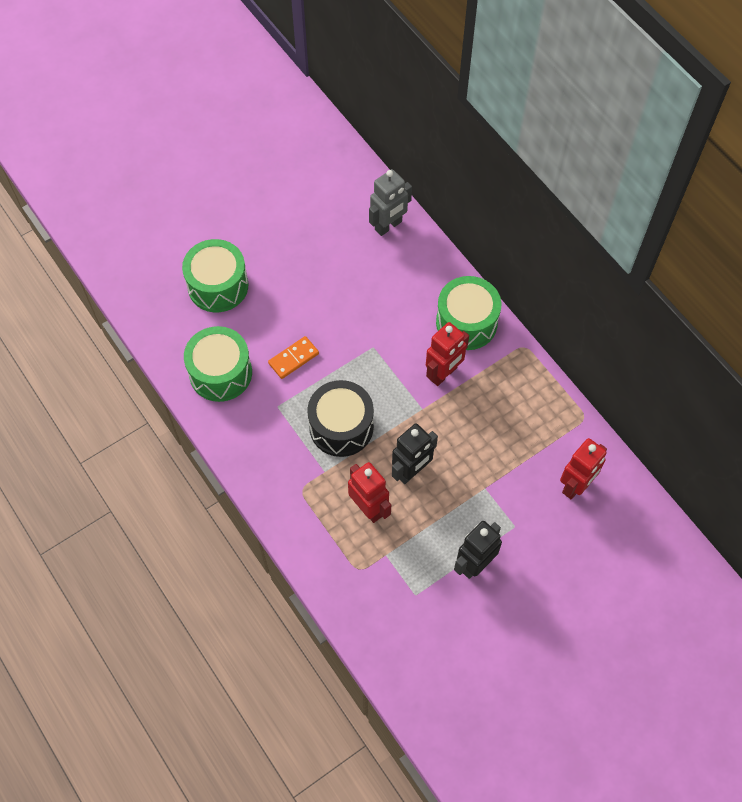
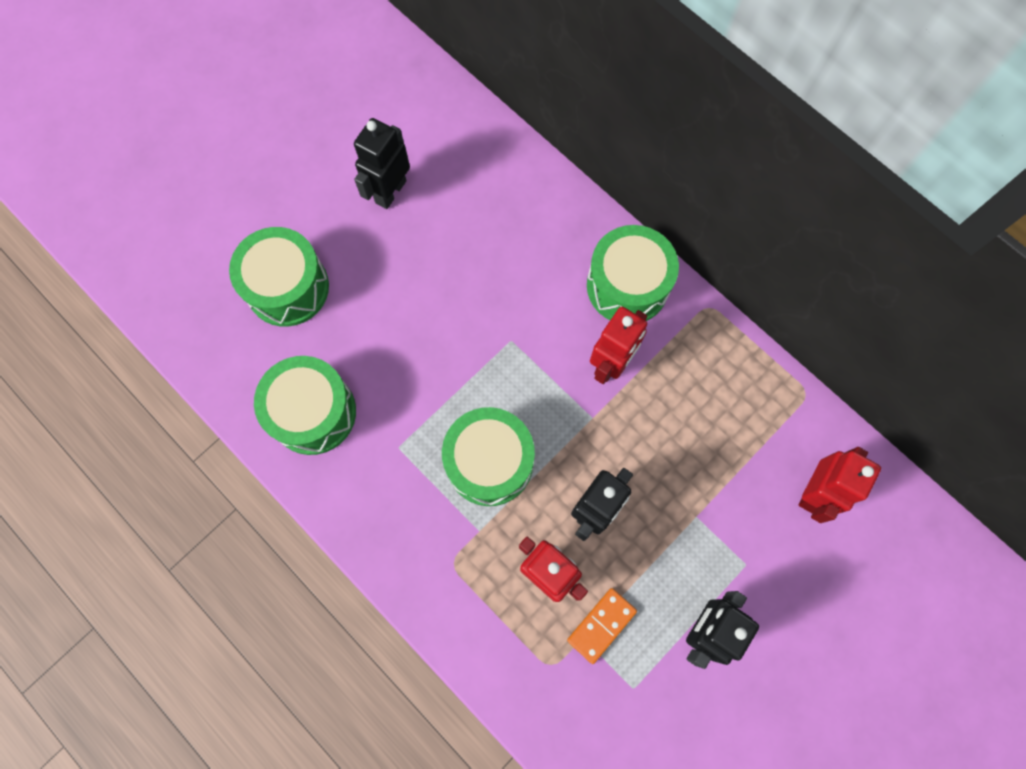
camera: 10 degrees left, 10 degrees up
orange domino [268,336,319,379] -> orange domino moved to [567,588,637,664]
black drum [307,380,374,457] -> green drum [442,407,535,506]
grey robot [369,169,412,236] -> none
none -> black robot [354,118,410,209]

